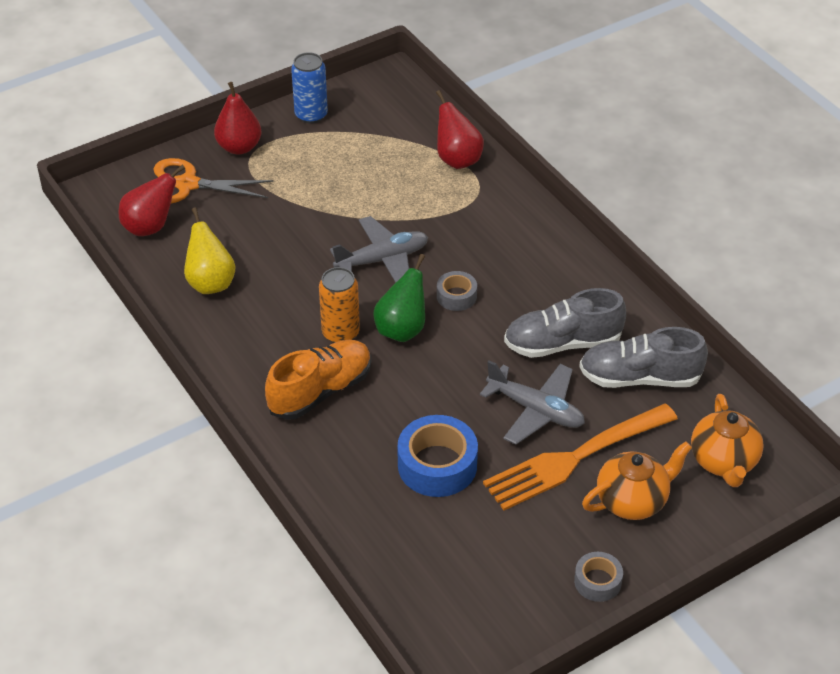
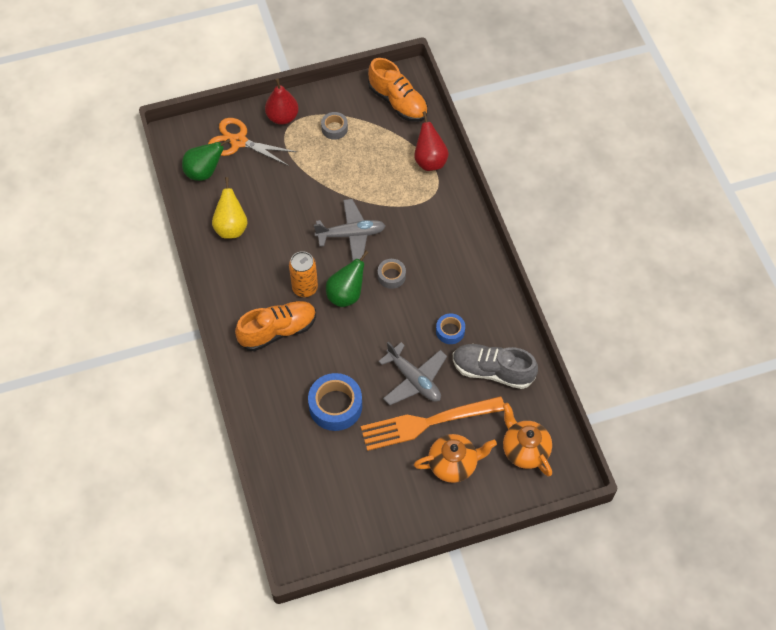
camera: 15 degrees right, 15 degrees up
red pear [119,165,185,236] -> green pear [182,139,231,181]
blue can [291,52,328,124] -> none
grey shoe [504,288,626,358] -> blue tape [436,313,465,344]
grey tape [574,552,623,602] -> grey tape moved to [321,112,348,140]
orange teapot [691,394,764,487] -> orange teapot turned 135 degrees clockwise [503,403,552,476]
none -> orange shoe [368,58,428,122]

